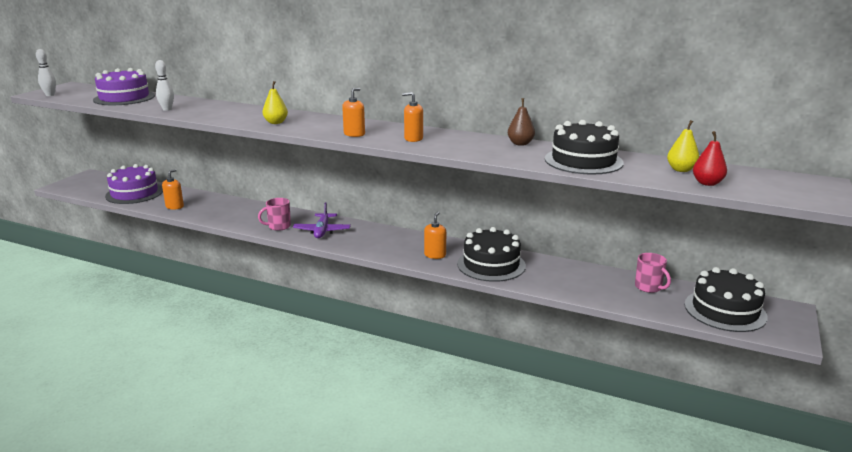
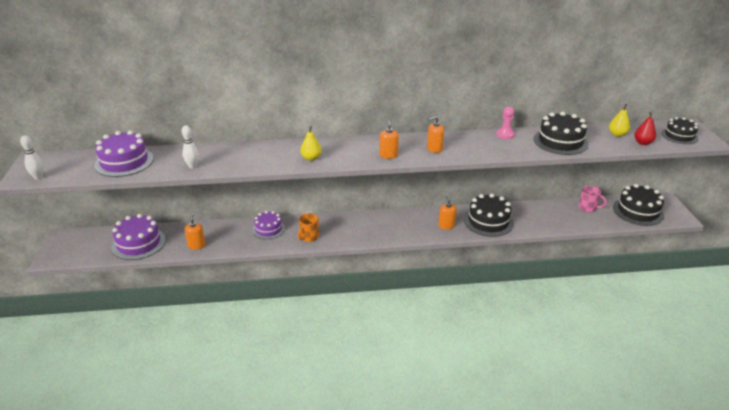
camera: 30 degrees left, 10 degrees up
pink mug [258,198,291,231] -> orange mug [298,213,319,242]
purple plane [293,202,351,238] -> none
brown pear [508,98,535,146] -> pink pawn [496,107,515,139]
none -> purple cake [252,211,285,239]
none -> black cake [661,117,698,144]

